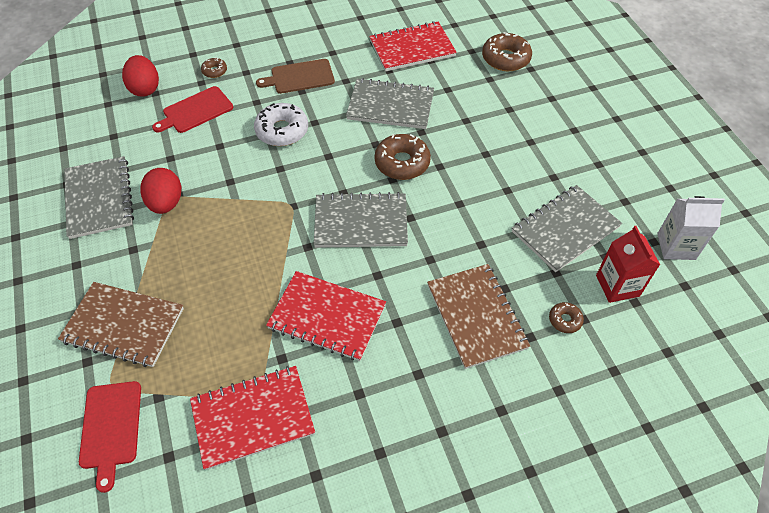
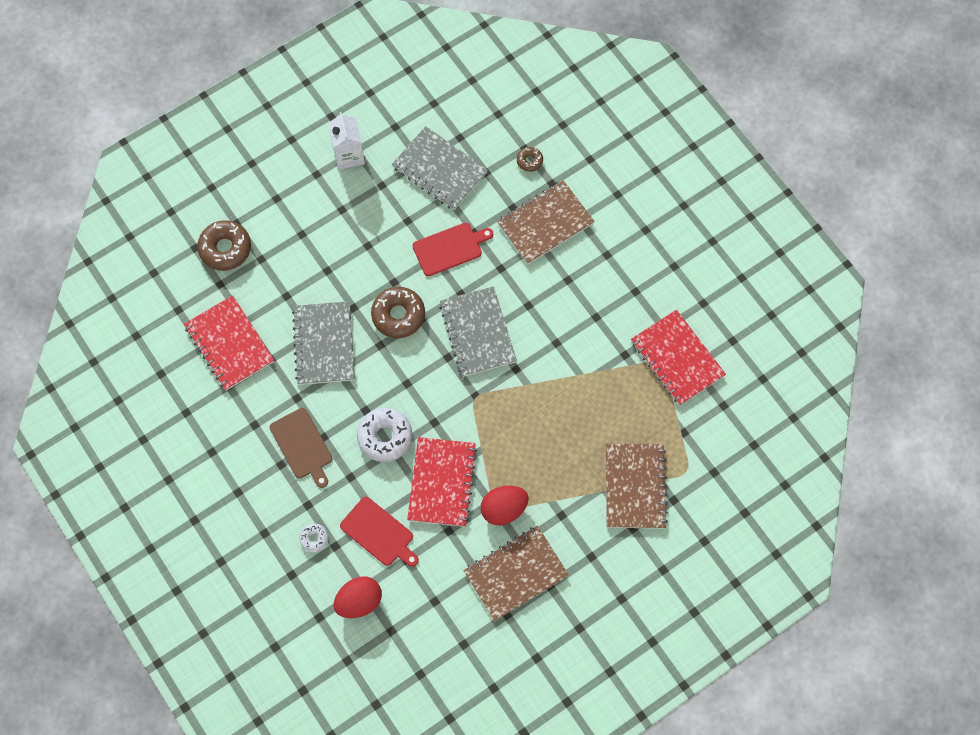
camera: 105 degrees left, 15 degrees up
grey notebook [64,156,134,239] -> brown notebook [463,526,569,621]
red cutting board [79,381,141,493] -> red cutting board moved to [412,223,493,276]
brown donut [201,57,227,78] -> white donut [299,524,328,552]
red notebook [266,271,386,361] -> red notebook moved to [407,437,477,527]
red carton [596,226,660,303] -> none
white carton [657,196,725,260] -> white carton moved to [328,112,365,170]

